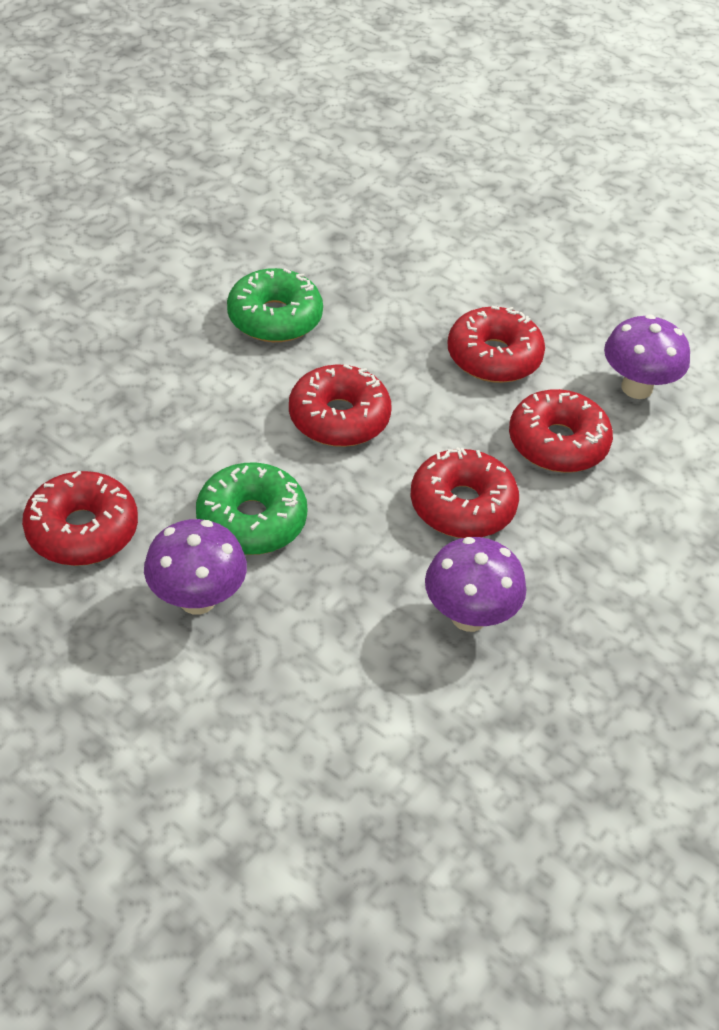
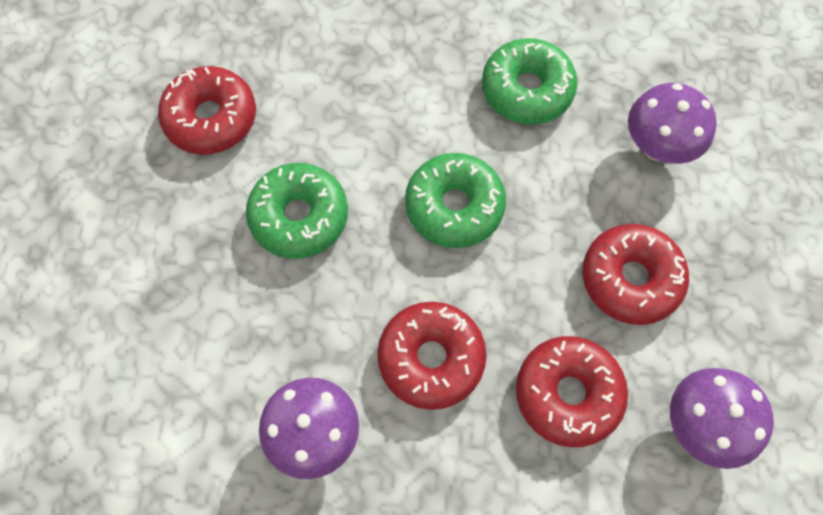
camera: 60 degrees right, 20 degrees up
purple mushroom [144,519,247,615] -> purple mushroom moved to [628,83,717,164]
red donut [289,364,392,447] -> green donut [405,153,506,248]

